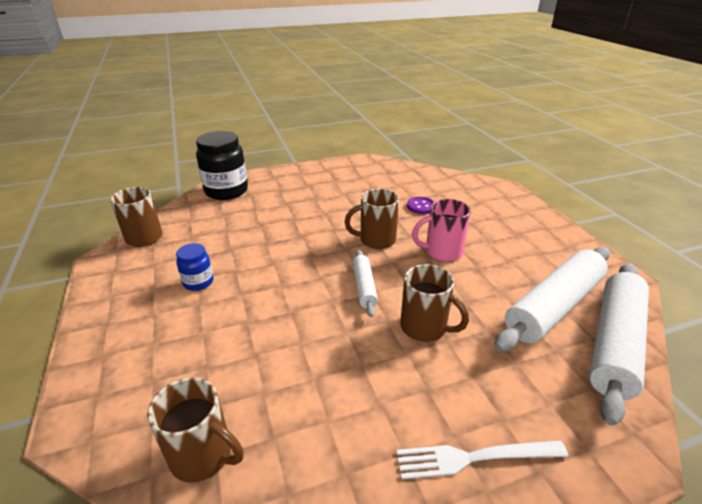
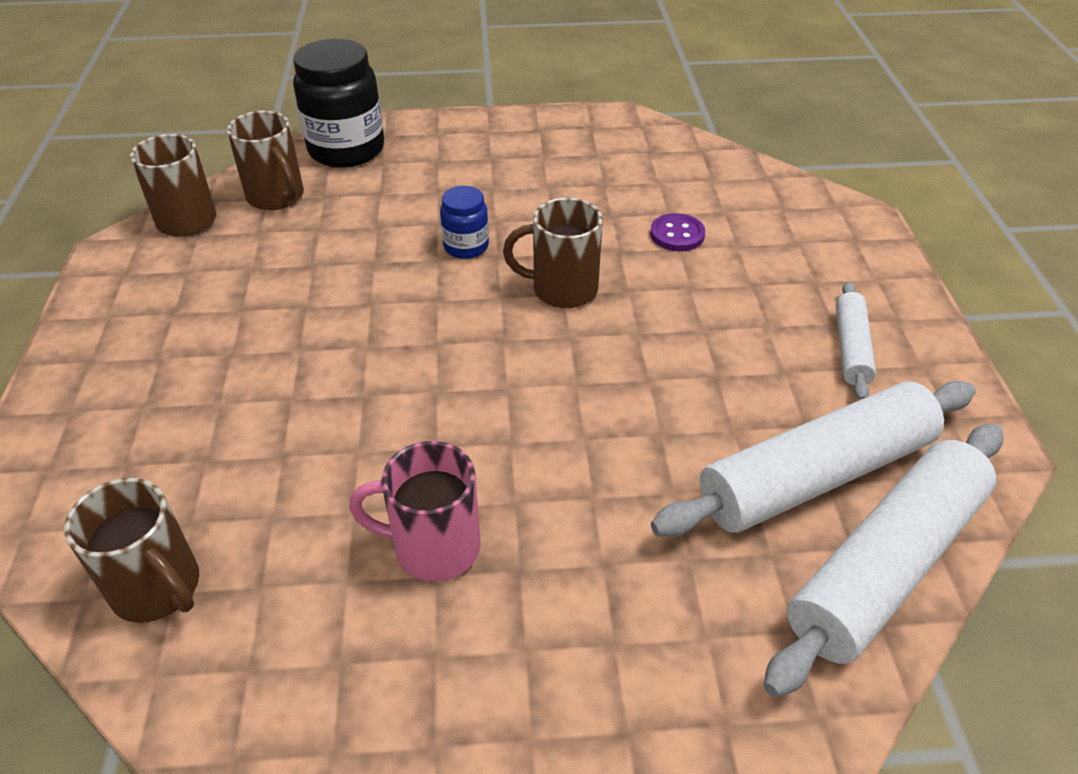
camera: 15 degrees right, 10 degrees up
blue jar [176,243,214,291] -> blue jar moved to [440,186,489,259]
white rolling pin [352,250,378,317] -> white rolling pin moved to [836,281,876,400]
white fork [396,440,568,480] -> none
brown mug [400,264,469,342] -> brown mug moved to [227,111,304,210]
pink mug [412,199,471,262] -> pink mug moved to [349,441,480,582]

